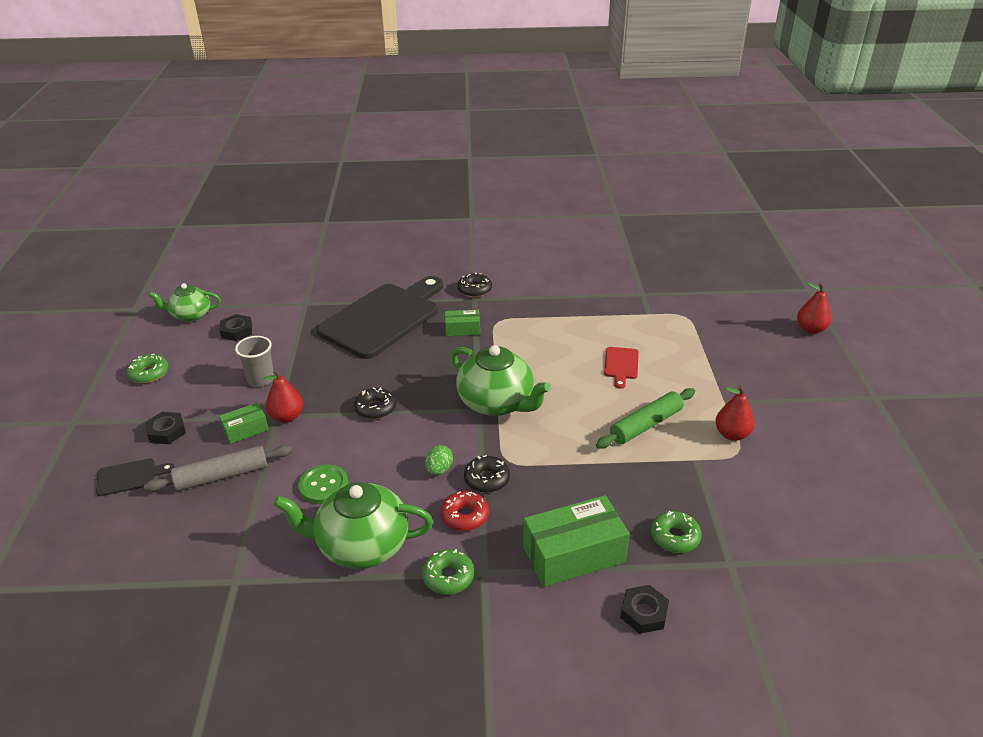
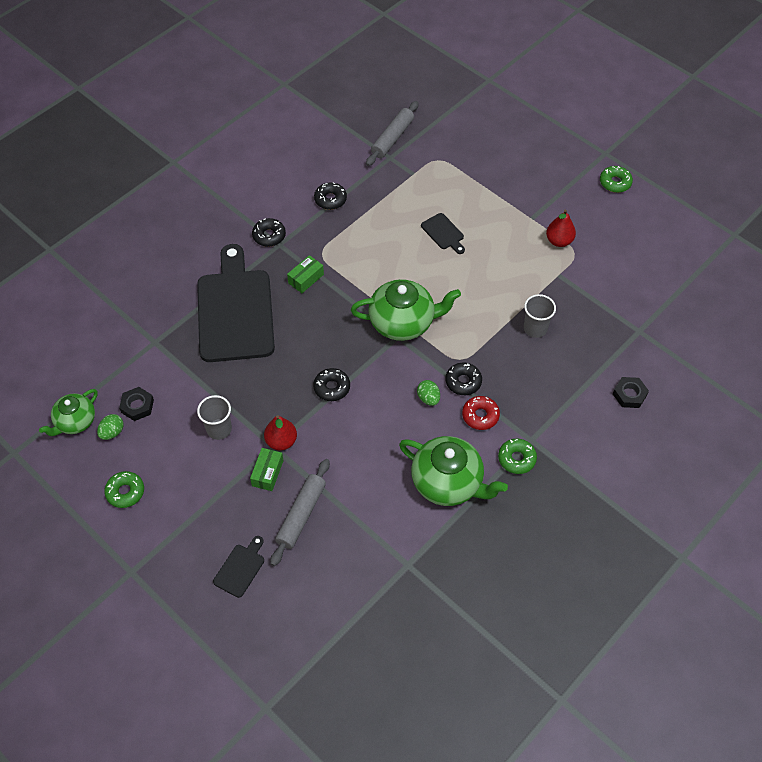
camera: 45 degrees left, 20 degrees up
black nut [145,412,186,444] -> none
green teapot [273,482,433,569] -> green teapot turned 105 degrees counterclockwise [399,436,508,506]
green button [298,464,348,504] -> none
green box [523,495,630,587] -> none
green rolling pin [596,388,695,449] -> none
red cutting board [604,347,639,389] -> black cutting board [421,213,465,254]
green donut [651,511,702,553] -> green donut moved to [600,166,633,193]
red pear [797,283,831,334] -> none
none -> green egg [97,414,124,440]
none -> black donut [314,182,347,210]
none -> grey rolling pin [366,101,419,166]
none -> grey cup [524,294,556,338]

